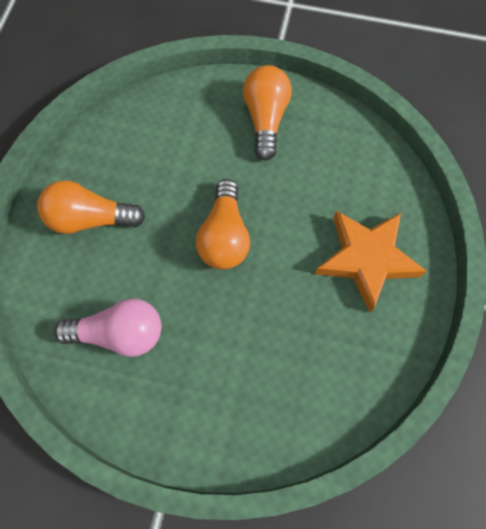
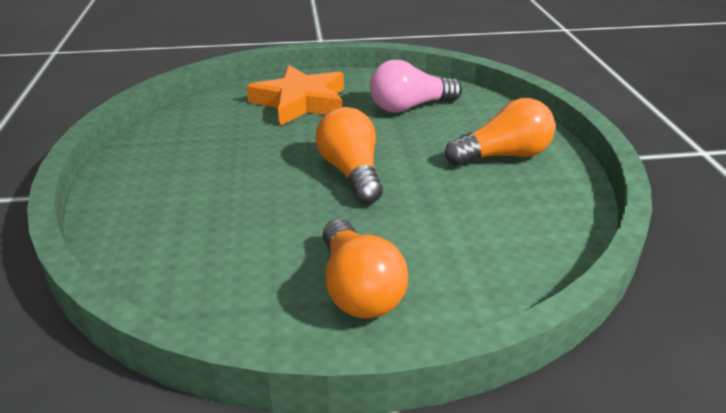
camera: 160 degrees right, 35 degrees down
orange star [315,211,426,312] -> orange star moved to [246,65,344,126]

